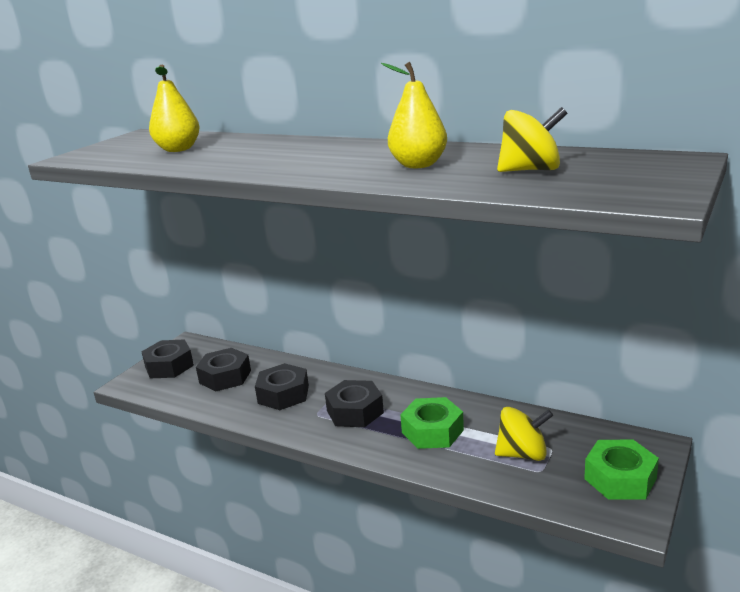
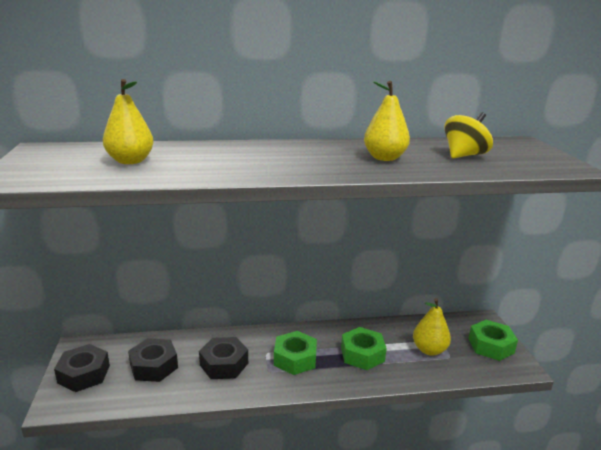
camera: 40 degrees left, 0 degrees up
black nut [325,380,384,427] -> green nut [274,331,317,375]
yellow spinning top [495,407,553,461] -> yellow pear [413,298,451,356]

